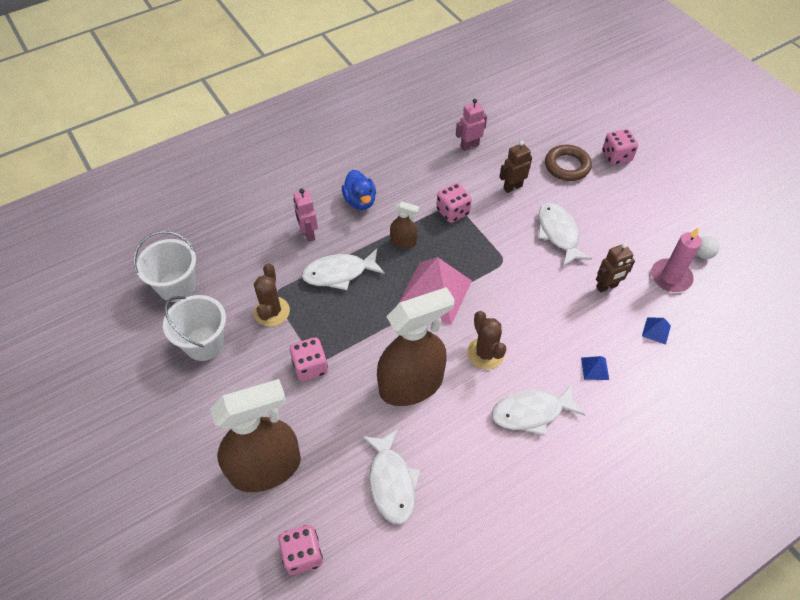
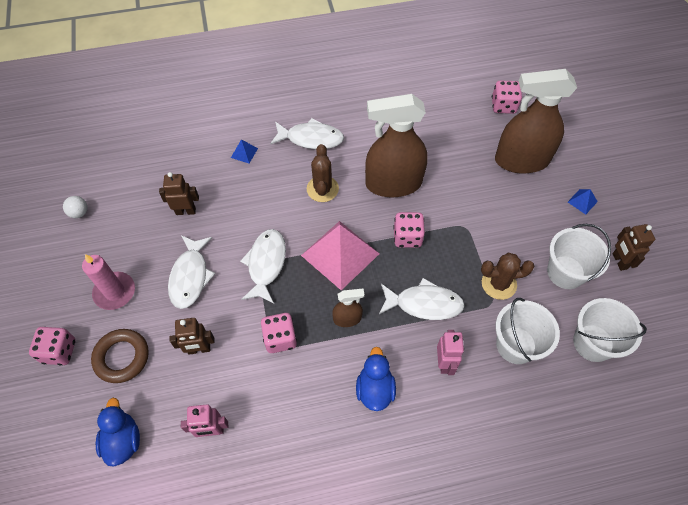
camera: 160 degrees left, 5 degrees up
brown cactus [254,264,290,327] -> brown cactus turned 60 degrees clockwise [481,253,535,300]
pink dice [290,337,328,381] -> pink dice moved to [393,212,425,248]
white fish [362,429,421,524] -> white fish moved to [240,229,286,304]
brown spray bottle [390,201,419,248] -> brown spray bottle turned 135 degrees clockwise [332,289,365,327]
blue pyramid [642,318,671,345] -> blue pyramid moved to [568,189,598,215]
pink candle [651,228,702,292] -> pink candle moved to [82,254,135,310]
none -> blue duck [96,398,140,466]
none -> white bucket [495,298,560,364]
none -> brown robot [613,224,655,271]

